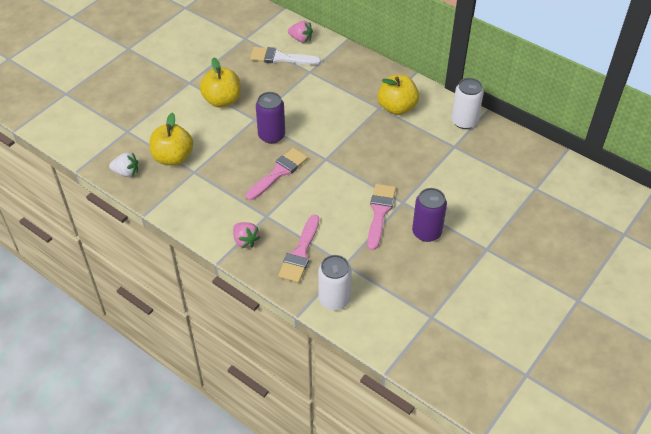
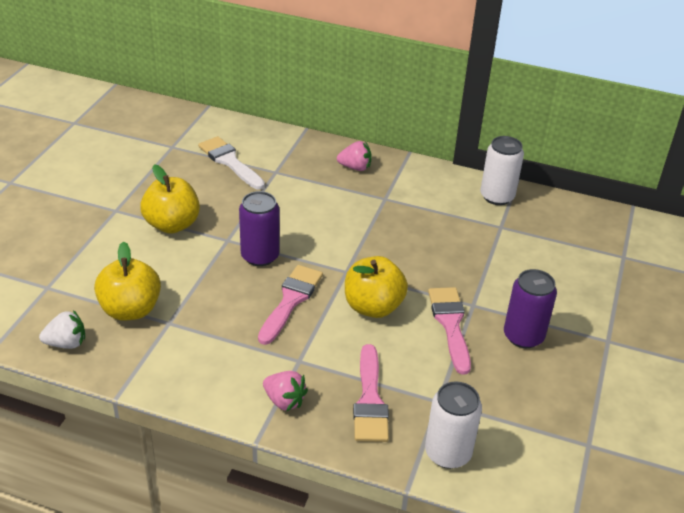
camera: 20 degrees left, 10 degrees down
white brush [250,47,321,65] -> white brush turned 60 degrees clockwise [198,136,265,190]
pink strawberry [288,21,313,43] -> pink strawberry moved to [337,141,372,171]
yellow apple [378,75,419,115] -> yellow apple moved to [345,256,408,318]

